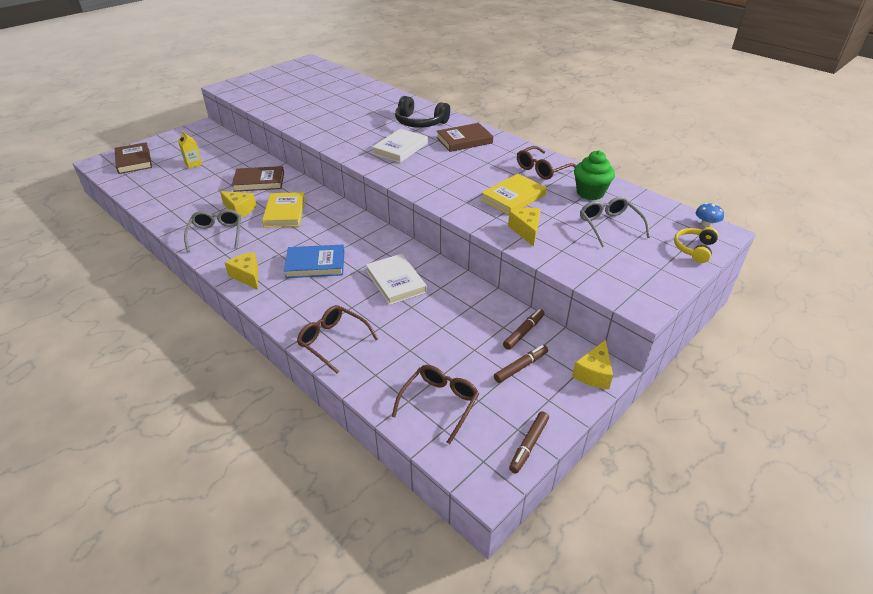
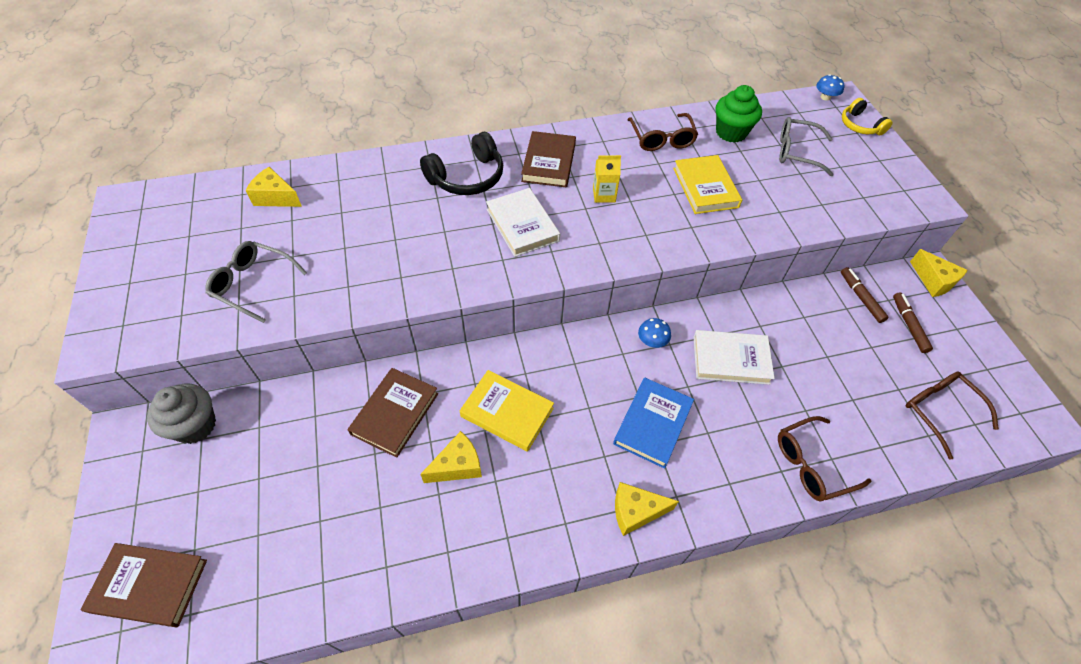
camera: 60 degrees left, 15 degrees up
yellow carton [178,131,203,169] -> yellow carton moved to [593,155,621,203]
grey glasses [184,209,241,252] -> grey glasses moved to [205,241,307,323]
yellow cheese [508,208,541,247] -> yellow cheese moved to [246,167,302,207]
brown marker [509,411,549,473] -> none
none -> grey cupcake [147,384,216,444]
none -> blue mushroom [638,318,671,348]

